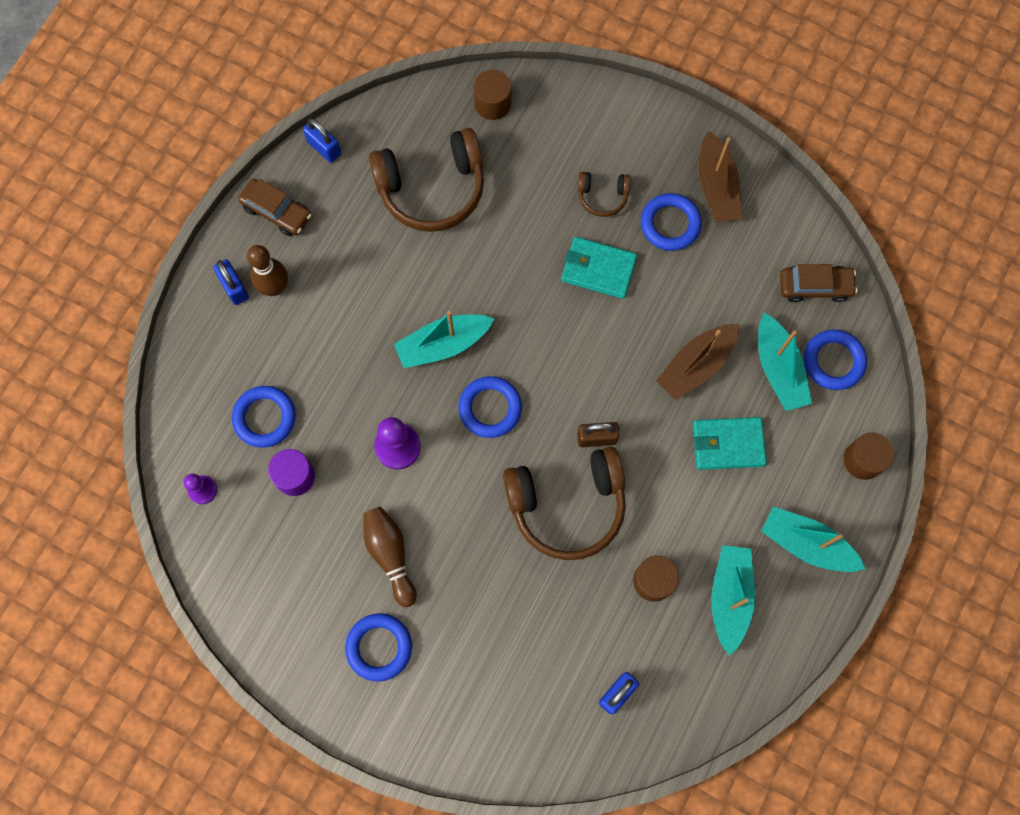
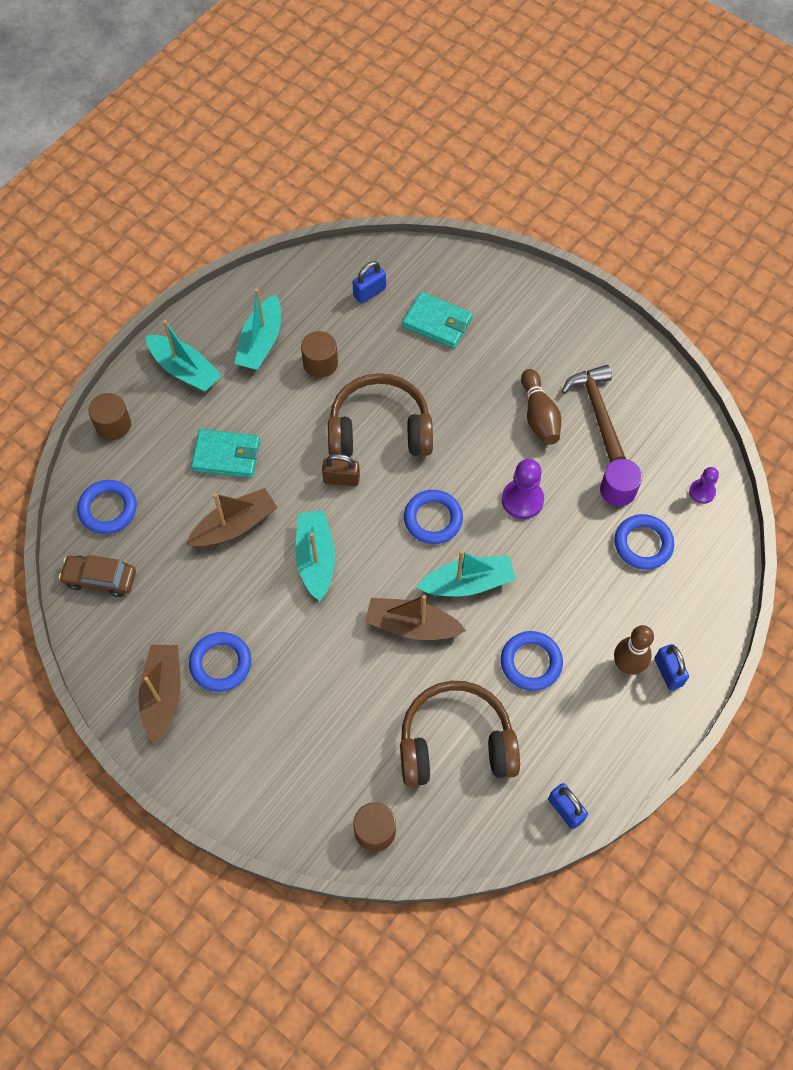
camera: 170 degrees left, 10 degrees down
brown car [238,178,312,236] -> none
blue ring [345,613,412,682] -> blue ring moved to [501,631,563,691]
turquoise wallet [561,237,637,299] -> turquoise wallet moved to [402,292,473,348]
brown headphones [578,172,631,217] -> none
turquoise boat [758,313,812,411] -> turquoise boat moved to [295,511,335,601]
none -> brown boat [365,595,466,640]
none -> brown hammer [562,365,626,463]

